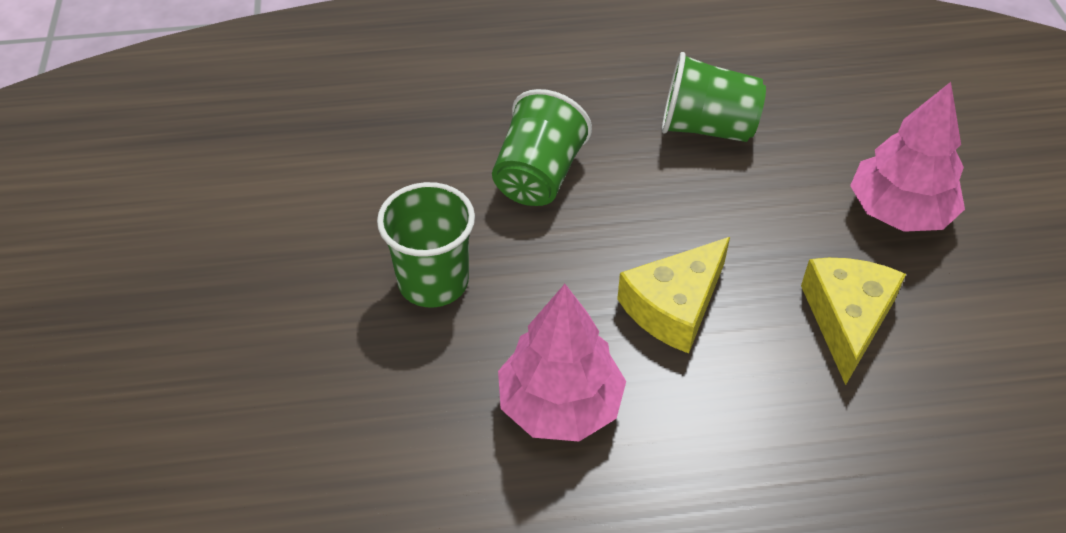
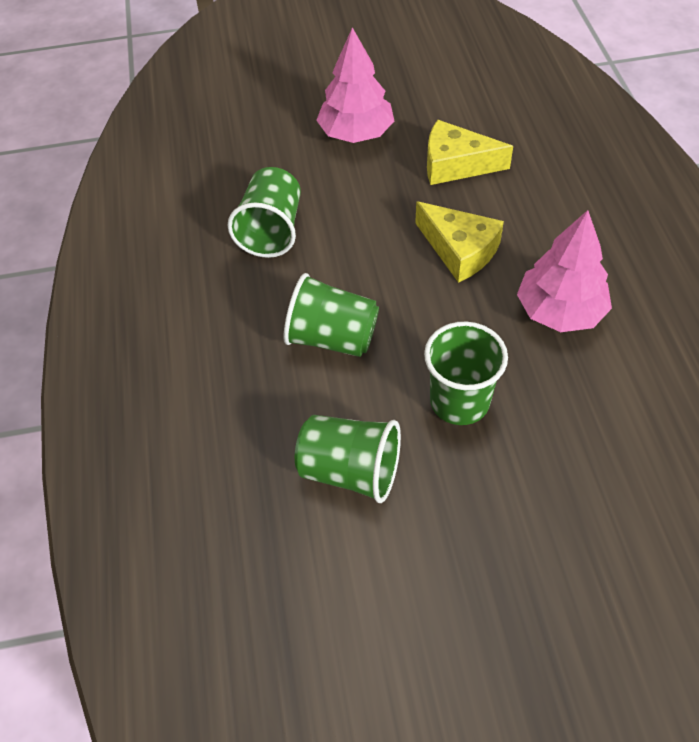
camera: 90 degrees left, 5 degrees up
none -> green cup [295,415,401,503]

